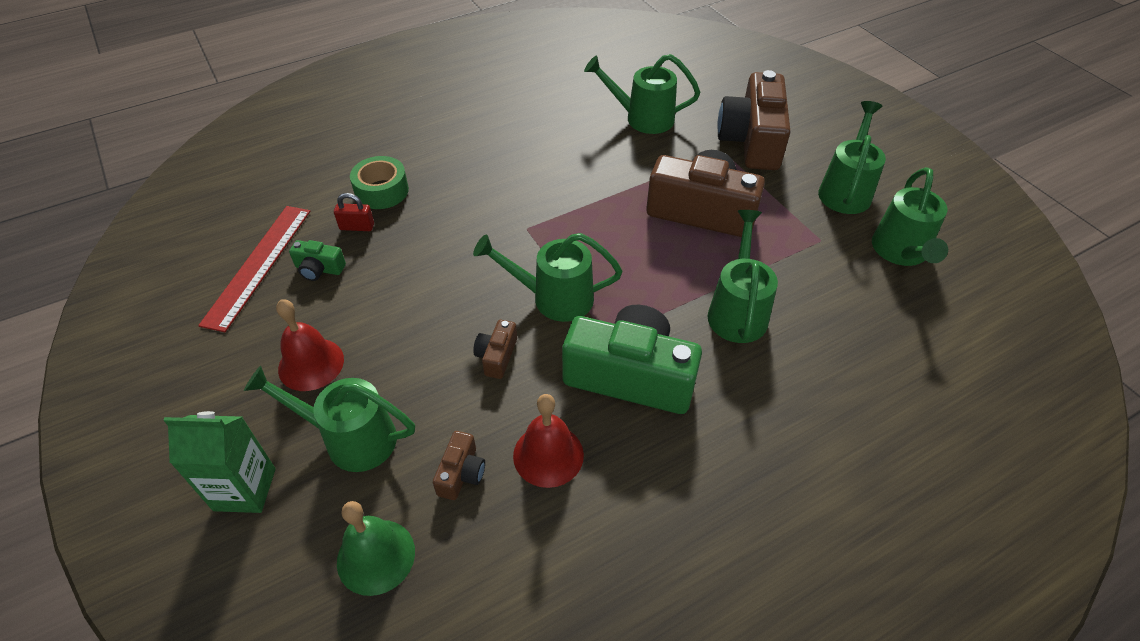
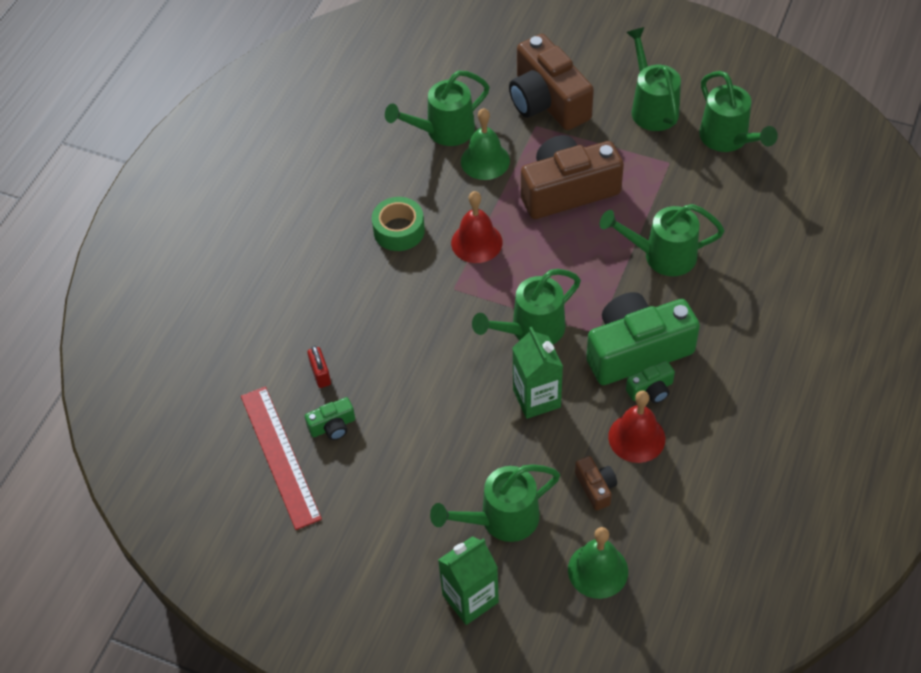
camera: 35 degrees left, 5 degrees up
red bell [276,299,344,391] -> red bell moved to [451,191,502,263]
red padlock [334,193,374,231] -> red padlock turned 75 degrees counterclockwise [307,346,331,388]
green tape [350,156,409,209] -> green tape moved to [372,197,425,251]
brown camera [473,320,517,379] -> green carton [512,327,563,419]
green watering can [708,210,778,343] -> green watering can turned 60 degrees counterclockwise [600,204,724,276]
none -> green bell [461,108,510,180]
none -> green camera [626,361,675,403]

